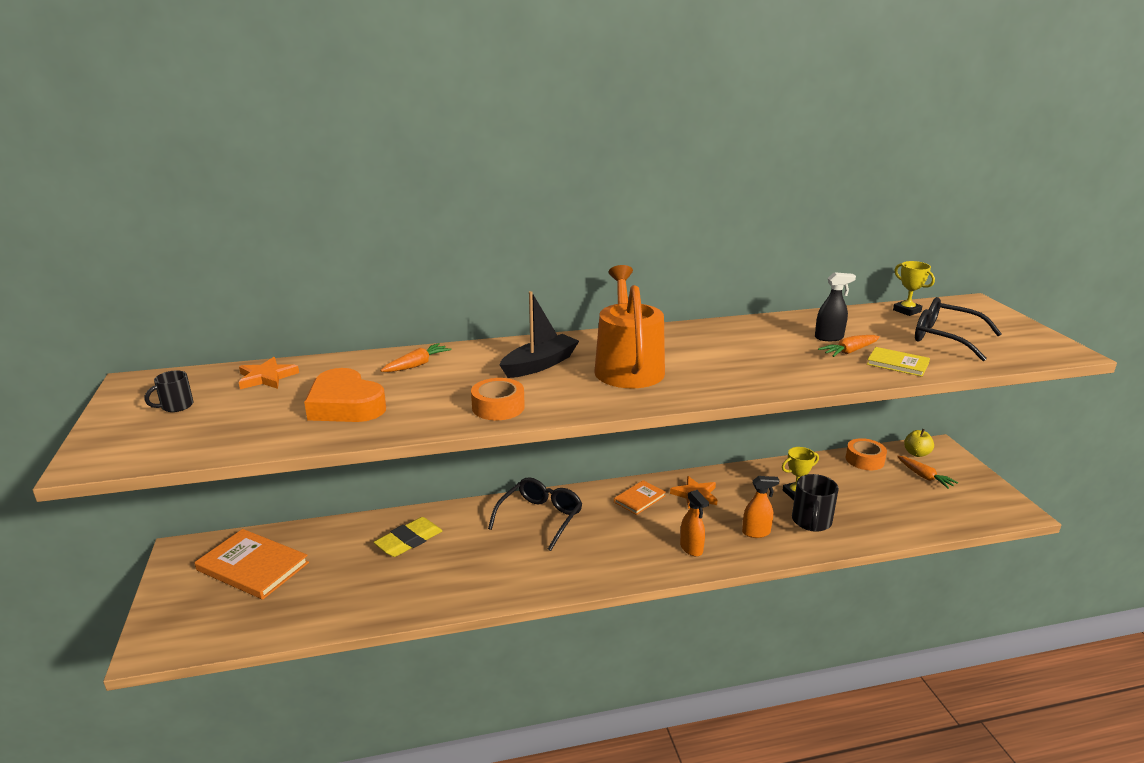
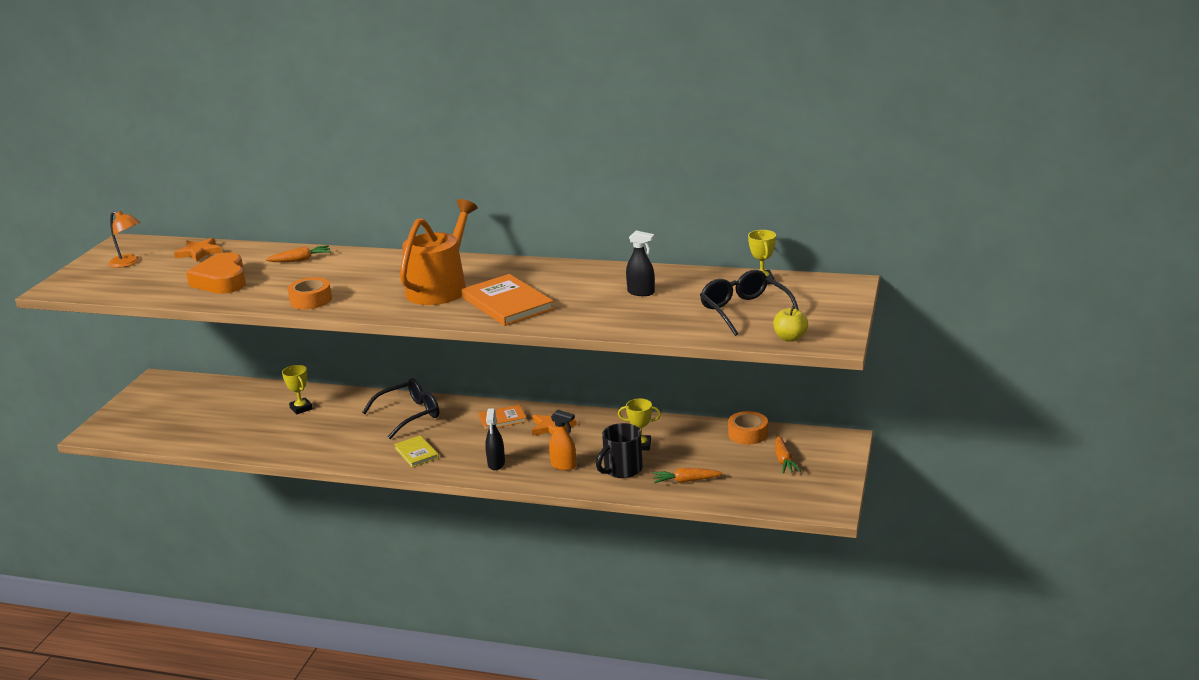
camera: 30 degrees right, 0 degrees up
black mug [145,371,193,412] -> orange lamp [108,211,140,268]
orange book [195,529,309,600] -> orange book moved to [461,274,554,326]
yellow eraser [374,517,442,557] -> yellow trophy [282,365,313,415]
black boat [500,291,579,378] -> none
orange spray bottle [680,490,709,557] -> black spray bottle [485,408,505,470]
orange carrot [818,335,880,357] -> orange carrot moved to [652,468,723,483]
yellow book [867,347,930,377] -> yellow book moved to [394,435,439,467]
yellow apple [904,429,934,457] -> yellow apple moved to [773,306,808,342]

